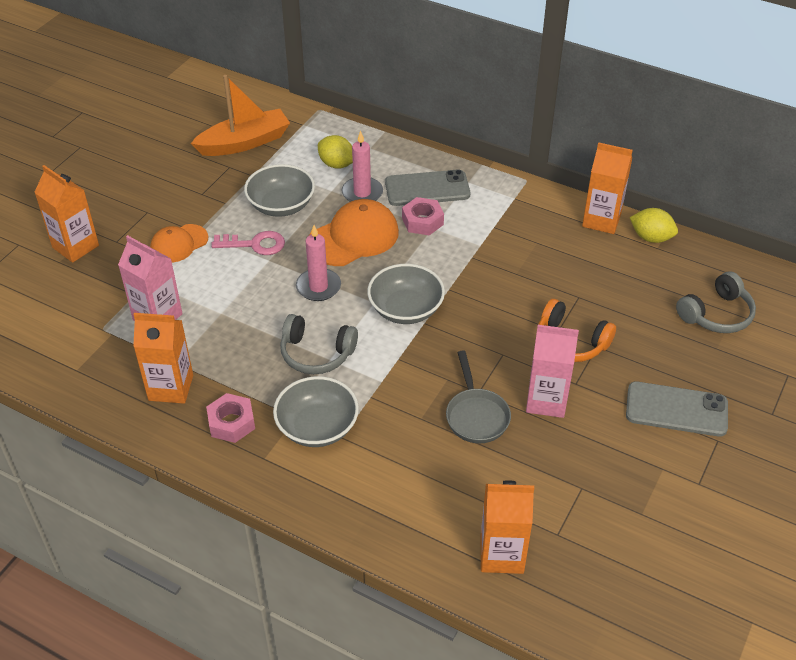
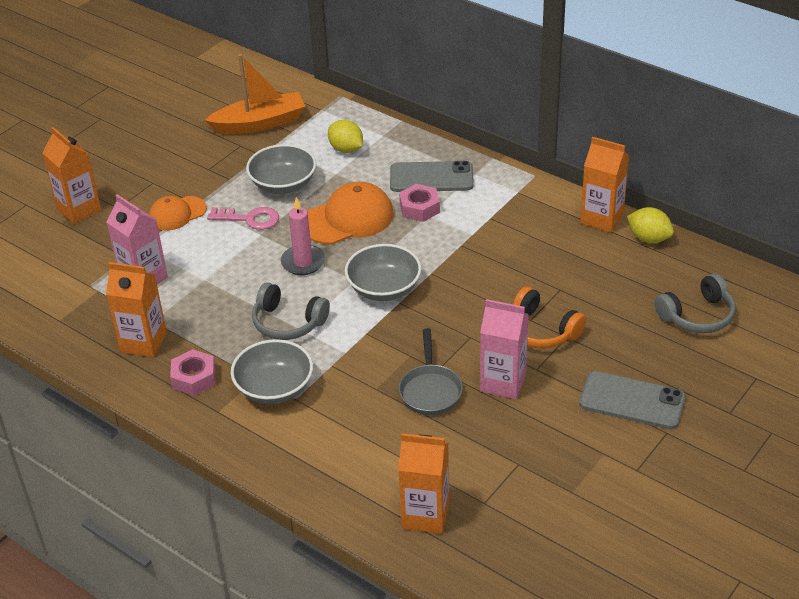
camera: 10 degrees right, 5 degrees down
pink candle [342,131,383,202] -> none

